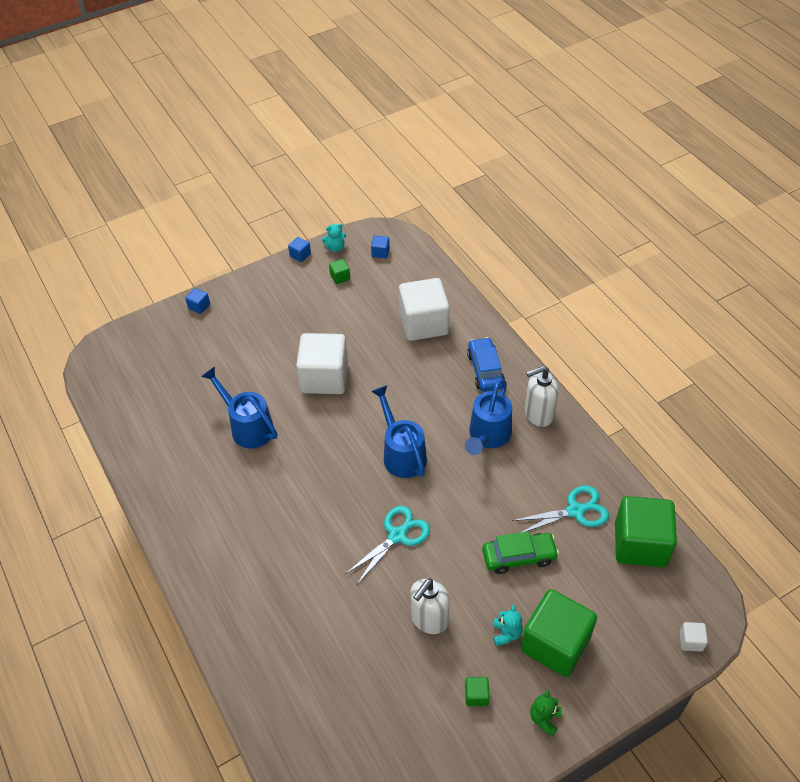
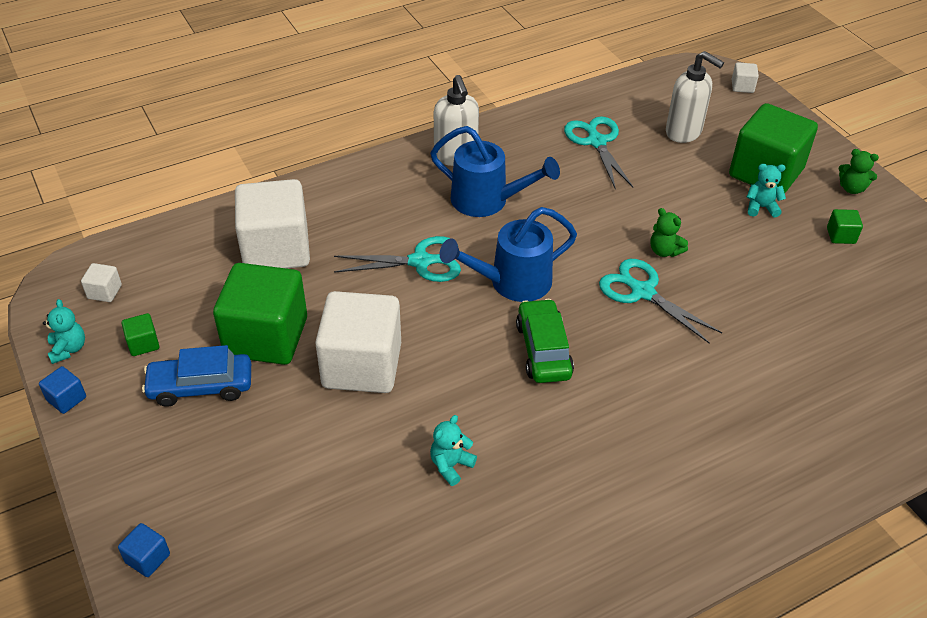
camera: 90 degrees left, 5 degrees down
blue watering can [201,366,278,449] -> turquoise teddy bear [430,415,477,486]
blue cube [371,236,390,258] -> white cube [81,263,122,302]
white soap dispenser [410,578,450,634] -> white soap dispenser moved to [666,51,724,143]
blue car [467,337,505,392] -> blue car moved to [142,345,251,407]
green car [482,531,559,574] -> green car moved to [516,299,574,383]
green cube [615,496,677,568] -> green cube moved to [213,263,307,365]
none -> turquoise scissors [334,236,461,282]
none -> green teddy bear [650,208,688,257]

